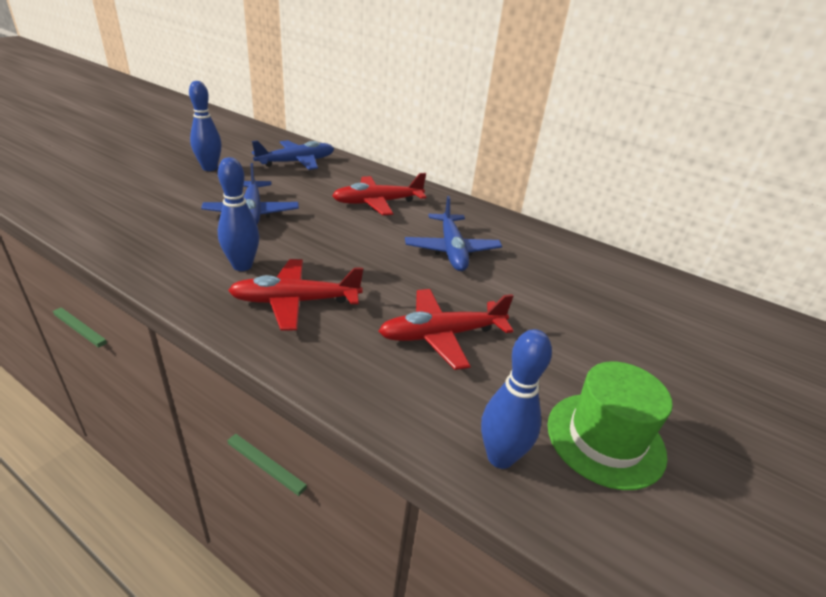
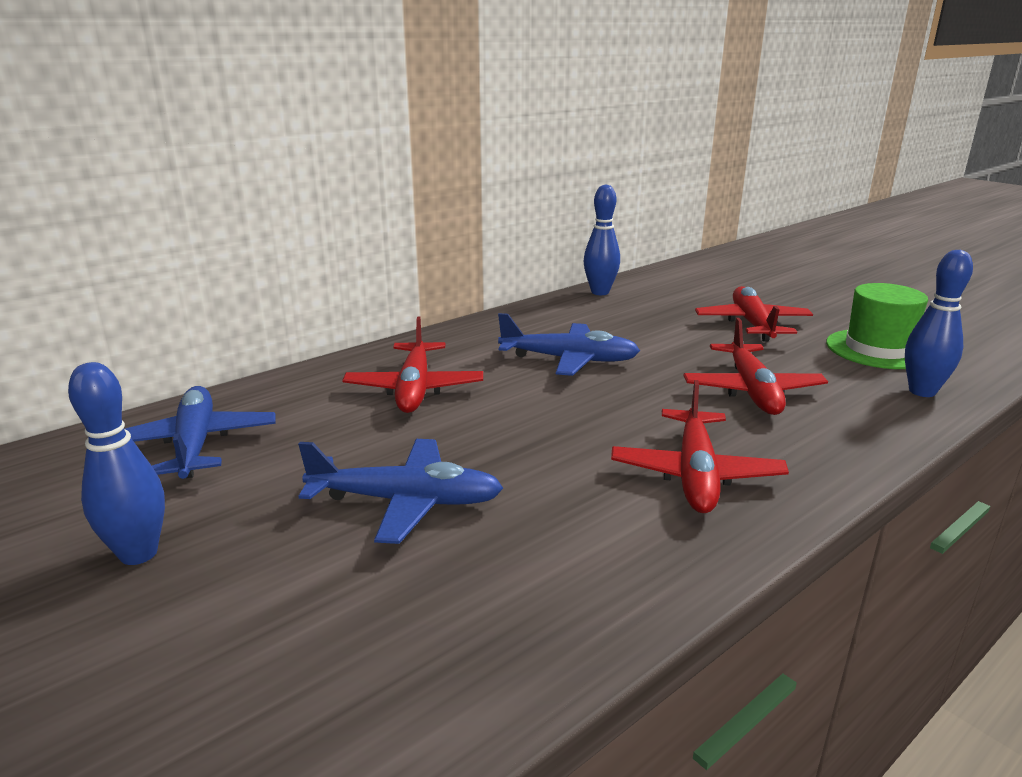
camera: 70 degrees left, 10 degrees down
blue bowling pin [218,157,259,271] -> blue bowling pin moved to [584,184,620,295]
none -> red plane [695,286,813,342]

